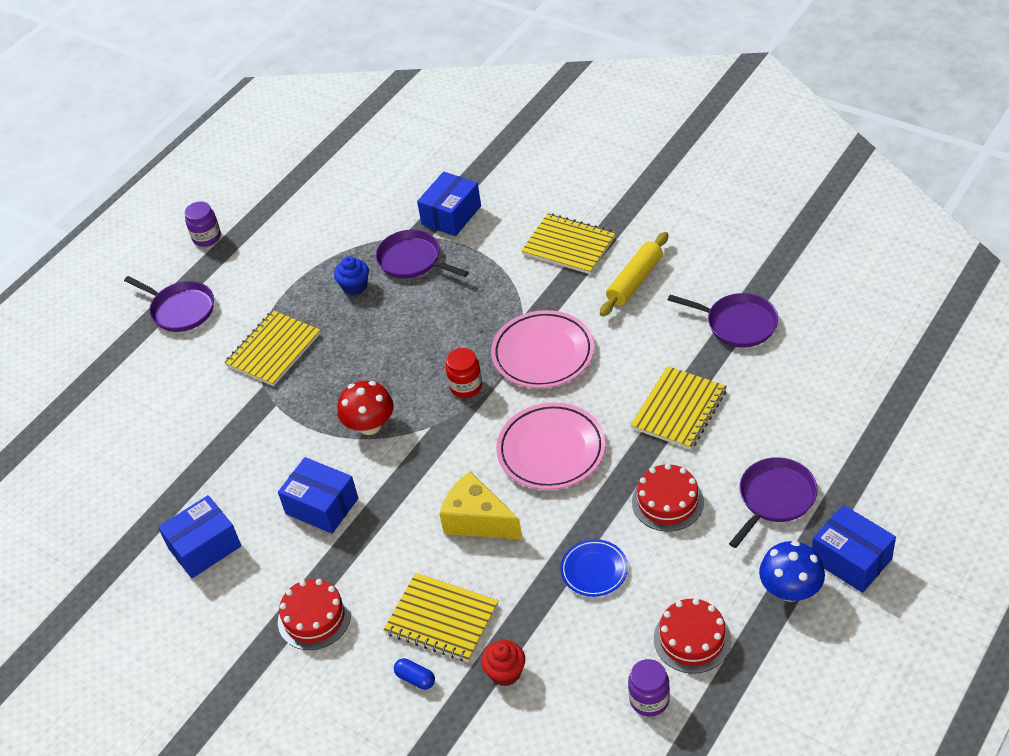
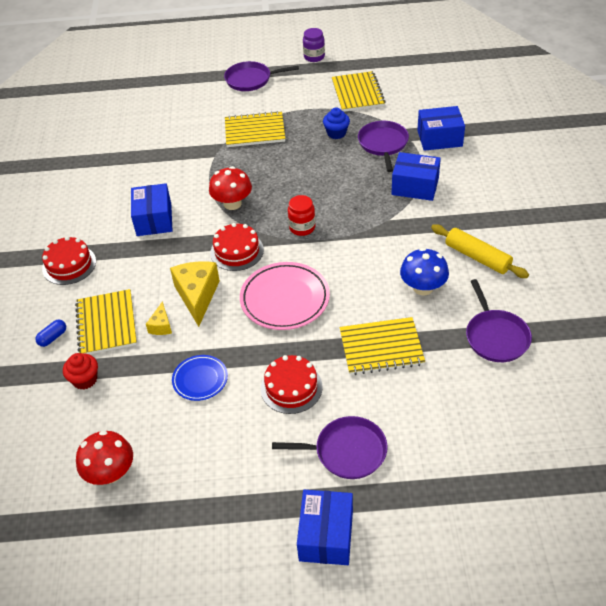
camera: 50 degrees right, 0 degrees up
purple pan [124,276,214,332] -> purple pan turned 90 degrees clockwise [224,61,299,91]
blue box [158,495,241,578] -> blue box moved to [392,152,441,201]
blue capsule [394,658,435,690] -> blue capsule turned 45 degrees clockwise [35,320,66,347]
pink plate [491,310,594,388] -> none
yellow notebook [521,213,616,274] -> yellow notebook moved to [332,71,386,112]
yellow rolling pin [600,232,668,316] -> yellow rolling pin turned 45 degrees clockwise [431,224,529,278]
purple jar [628,659,670,717] -> red mushroom [76,430,133,485]
red cake [654,598,731,673] -> red cake moved to [210,223,264,271]
blue mushroom [759,541,825,602] -> blue mushroom moved to [400,248,449,295]
none -> yellow cheese [146,301,172,335]

